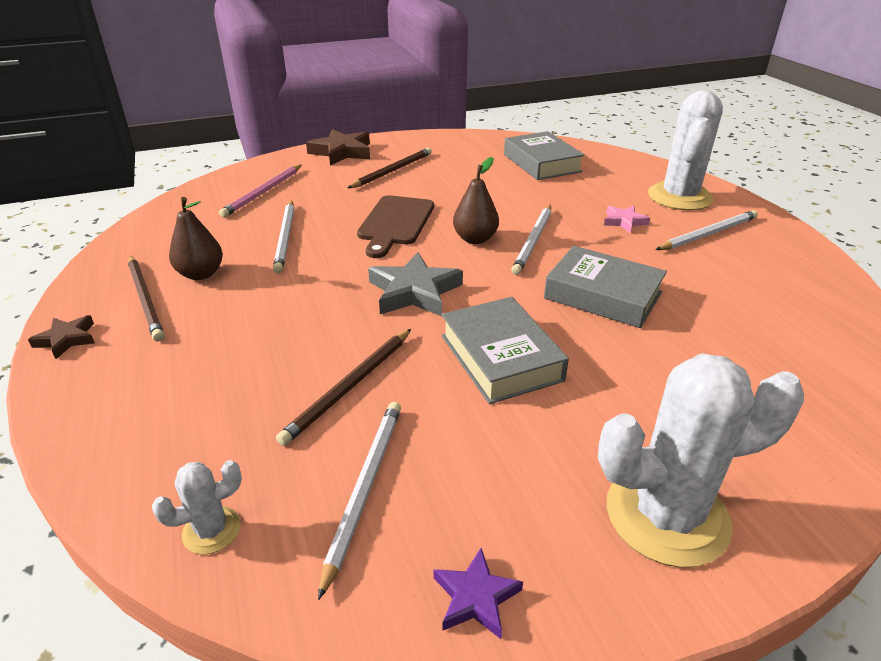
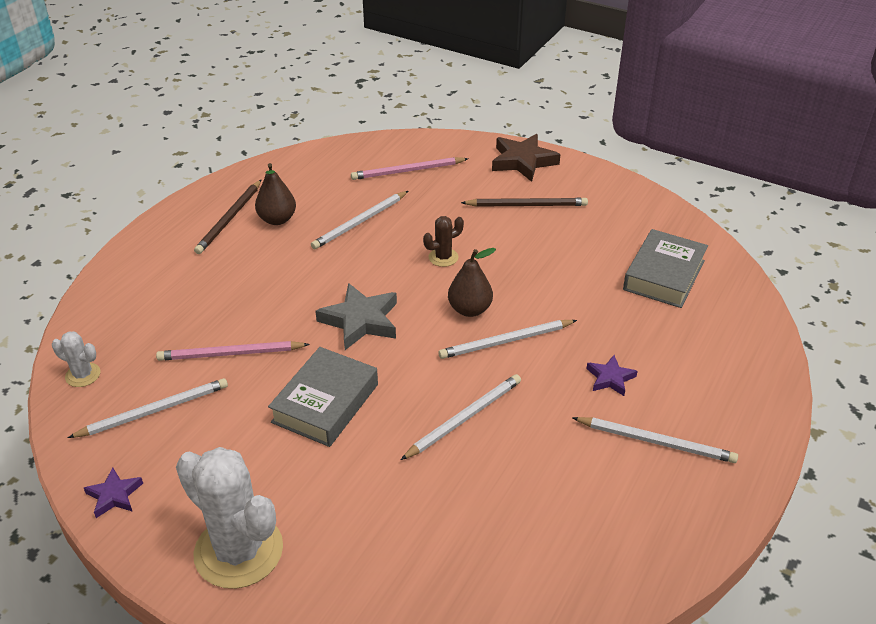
camera: 50 degrees right, 5 degrees up
brown star [28,315,95,359] -> none
brown pencil [276,329,411,446] -> pink pencil [156,341,310,361]
brown cutting board [357,195,434,258] -> brown cactus [423,216,464,267]
grey book [544,246,667,328] -> white pencil [401,374,521,460]
pink star [604,206,650,233] -> purple star [587,355,638,396]
white cactus [648,90,723,211] -> none

